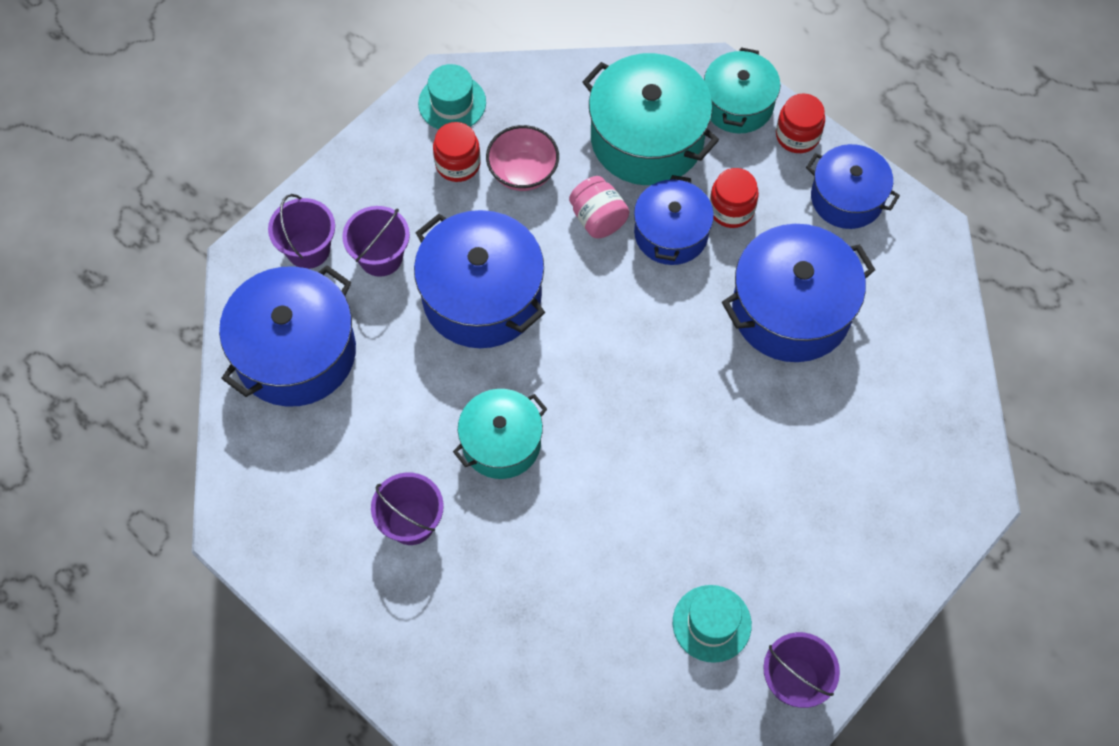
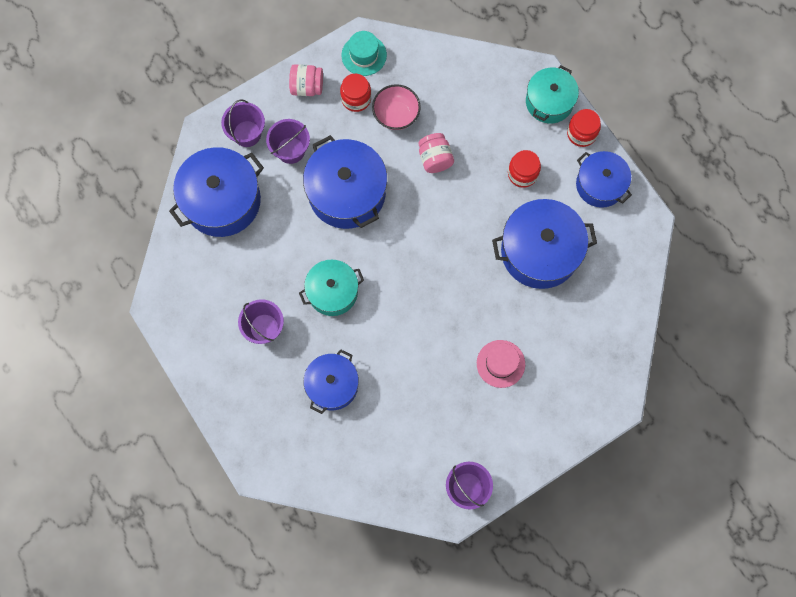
camera: 15 degrees right, 10 degrees up
turquoise pot [582,53,719,185] -> none
blue pot [634,175,714,265] -> blue pot moved to [303,349,359,414]
turquoise hat [673,585,752,663] -> none
none -> pink jar [289,64,323,96]
none -> pink hat [477,340,525,388]

